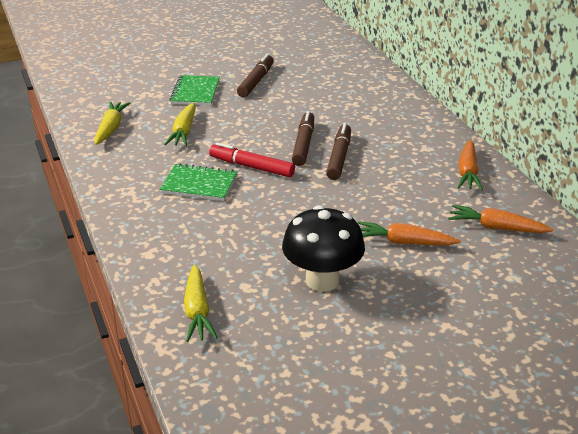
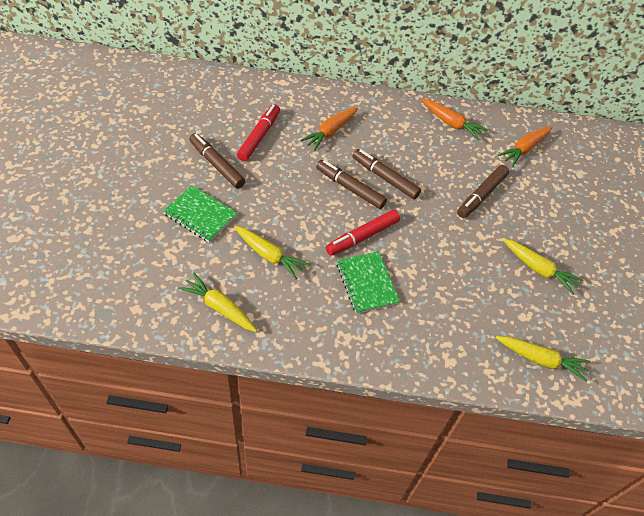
camera: 65 degrees left, 20 degrees up
green notebook [160,163,237,201] -> green notebook turned 60 degrees counterclockwise [336,251,400,314]
black mushroom [282,205,365,292] -> yellow carrot [503,238,583,295]
orange carrot [358,221,461,245] -> orange carrot moved to [300,107,358,151]
none -> red marker [237,104,280,161]
none -> brown marker [457,165,509,218]

